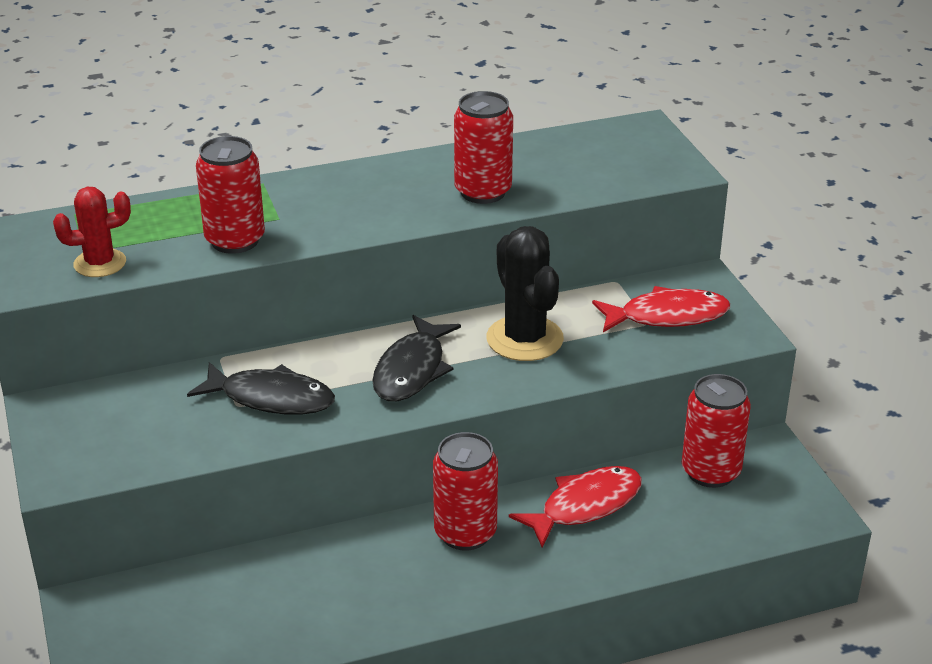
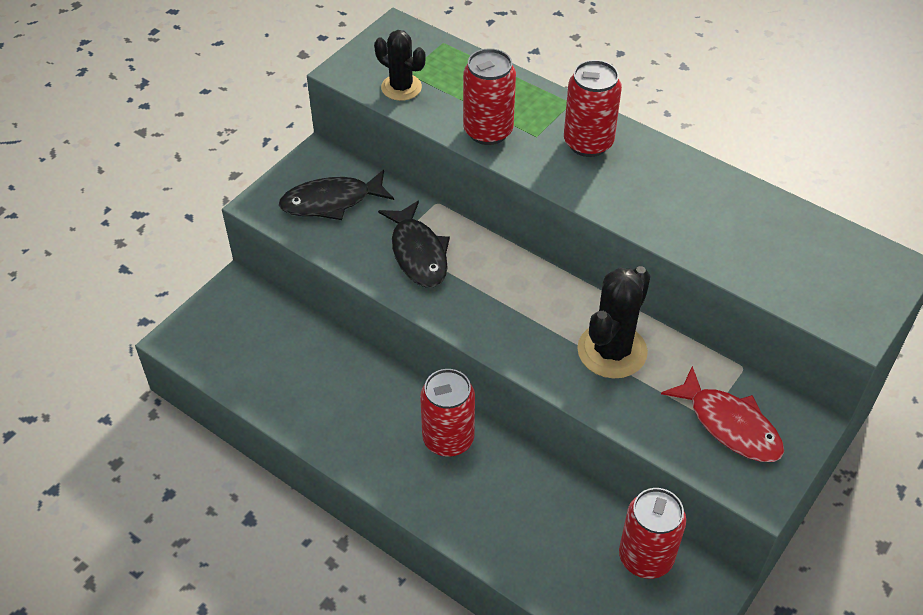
camera: 55 degrees right, 15 degrees up
red cactus [53,187,131,277] -> black cactus [374,30,425,101]
black fish [372,315,461,401] -> black fish moved to [279,170,394,220]
red can [454,91,513,204] -> red can moved to [564,60,622,157]
red fish [509,466,642,547] -> none

